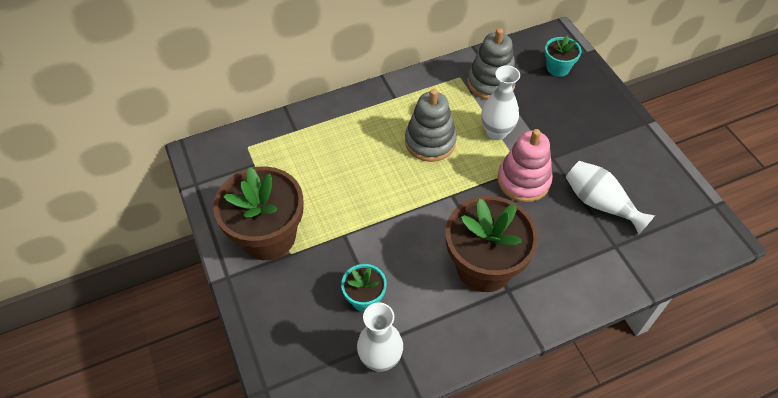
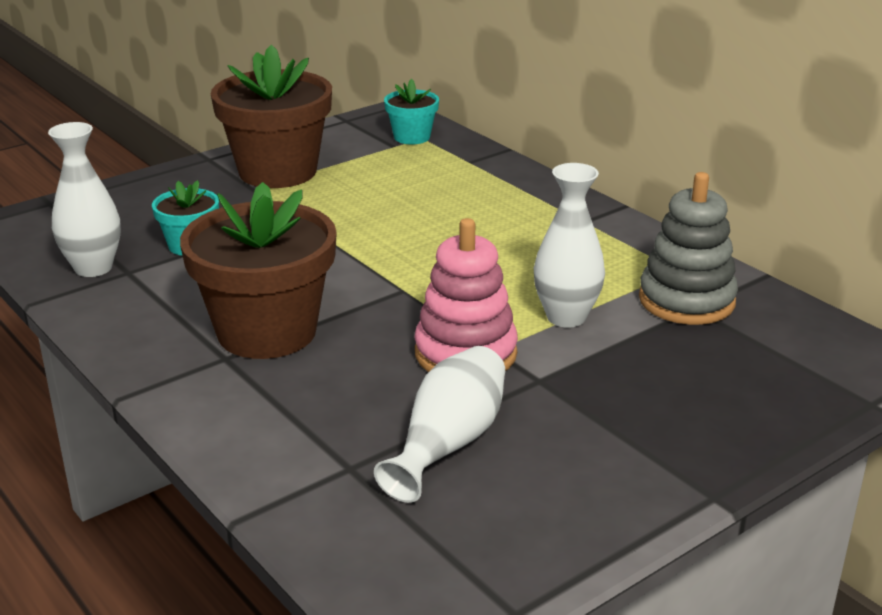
camera: 75 degrees right, 25 degrees down
grey stacking toy [405,89,457,162] -> none
turquoise flower pot [545,36,581,77] -> turquoise flower pot moved to [384,79,439,145]

